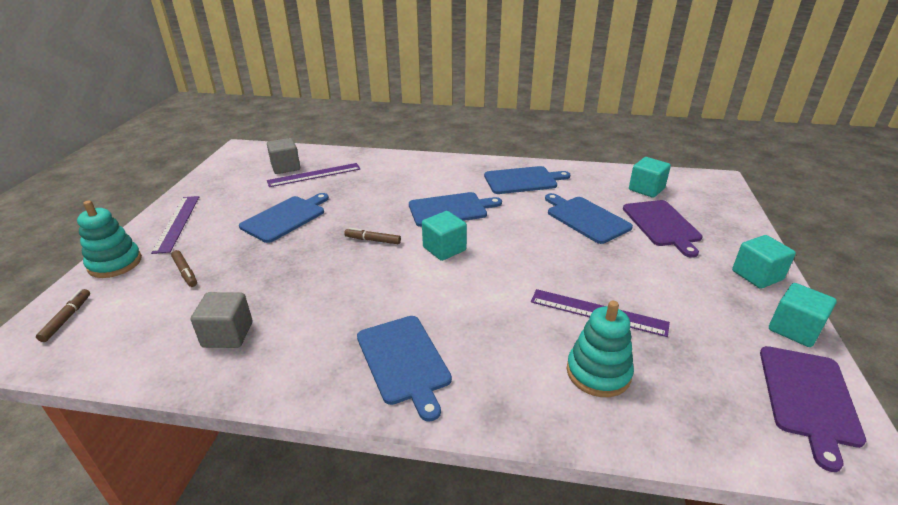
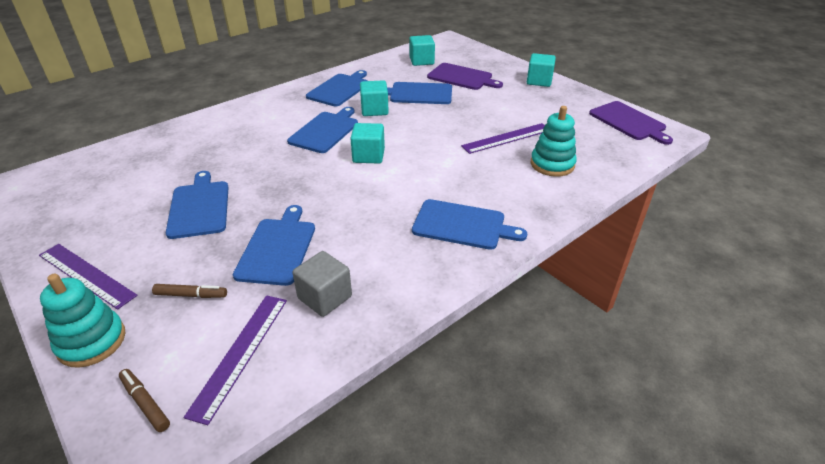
camera: 50 degrees left, 5 degrees up
grey cube [267,138,300,174] -> none
purple ruler [267,163,360,187] -> purple ruler moved to [183,295,287,425]
brown marker [344,228,401,244] -> none
turquoise cube [769,283,837,347] -> turquoise cube moved to [360,80,389,116]
none -> blue cutting board [233,205,315,286]

